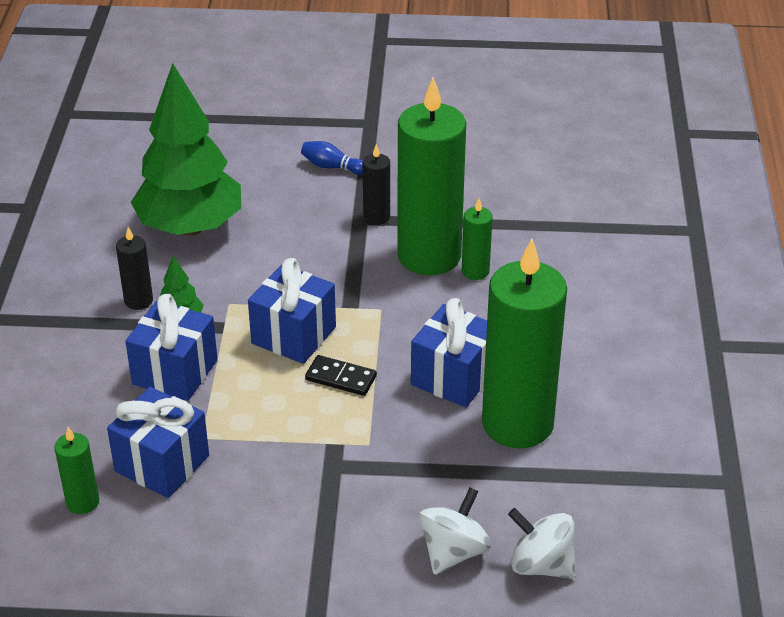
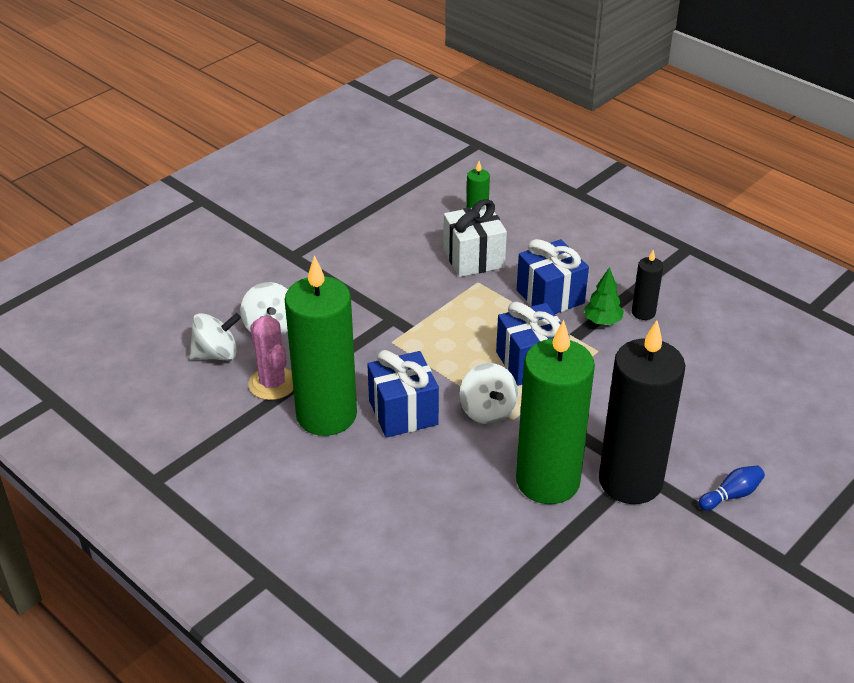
camera: 130 degrees right, 0 degrees up
blue gift [107,387,209,498] -> white gift [443,199,507,277]
green tree [131,63,241,236] -> none
black domino [305,355,377,396] -> none
black candle [362,144,390,225] -> black candle [599,320,686,504], size x2.30
green candle [462,198,493,280] -> none
none -> pink cactus [248,316,293,400]
none -> white spinning top [460,363,518,424]

